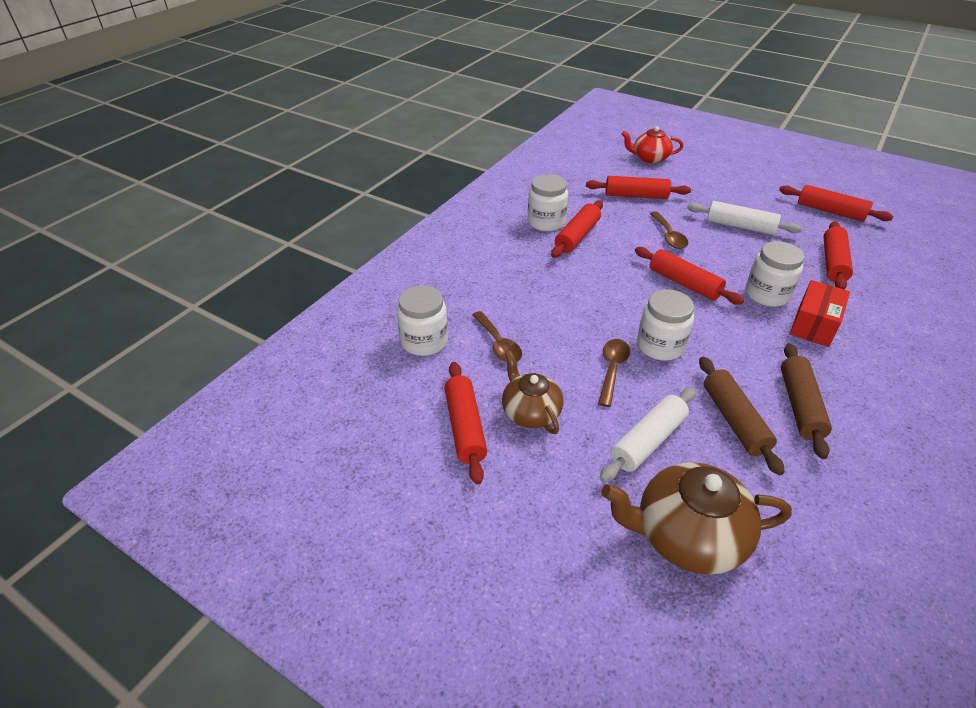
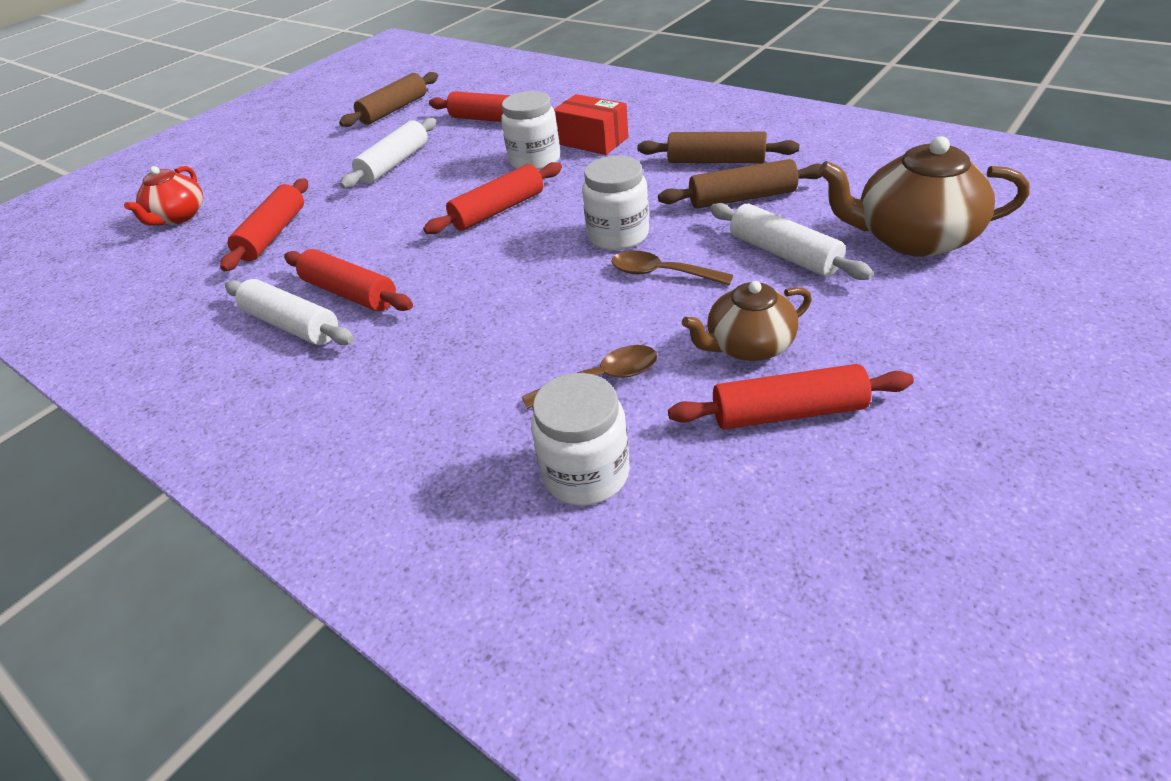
camera: 80 degrees left, 0 degrees up
white jar [528,174,568,231] -> white rolling pin [225,279,354,345]
brown teapot [601,462,792,575] -> brown teapot turned 90 degrees clockwise [818,136,1030,257]
brown spoon [650,211,689,249] -> none
red rolling pin [779,185,894,222] -> brown rolling pin [339,72,438,127]

